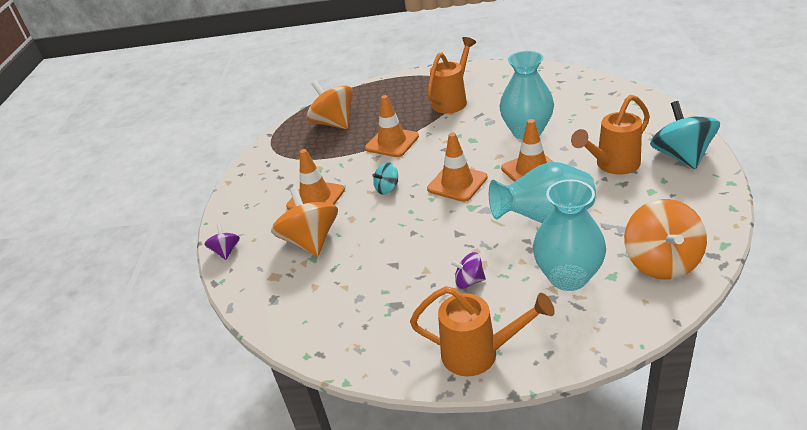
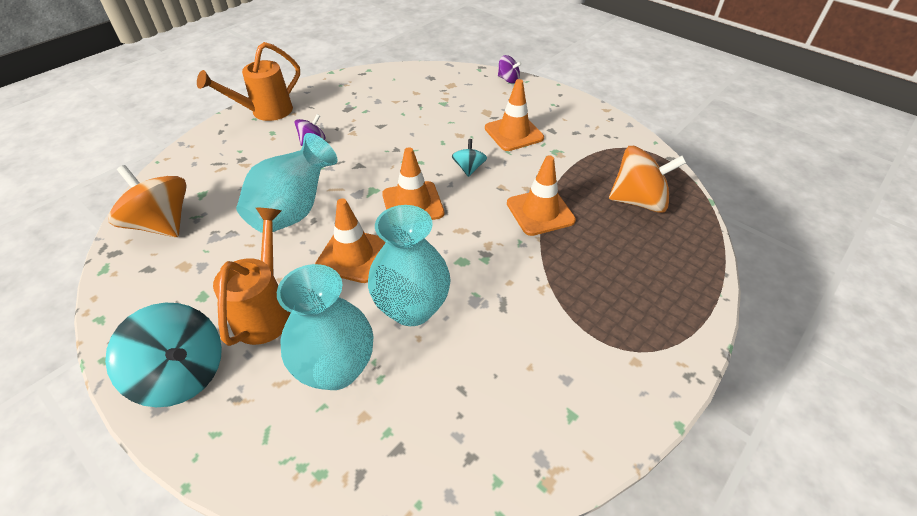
camera: 125 degrees right, 10 degrees up
orange spinning top [271,186,338,257] -> none
orange watering can [427,37,476,114] -> none
turquoise vase [533,180,606,291] -> turquoise vase moved to [277,264,374,390]

